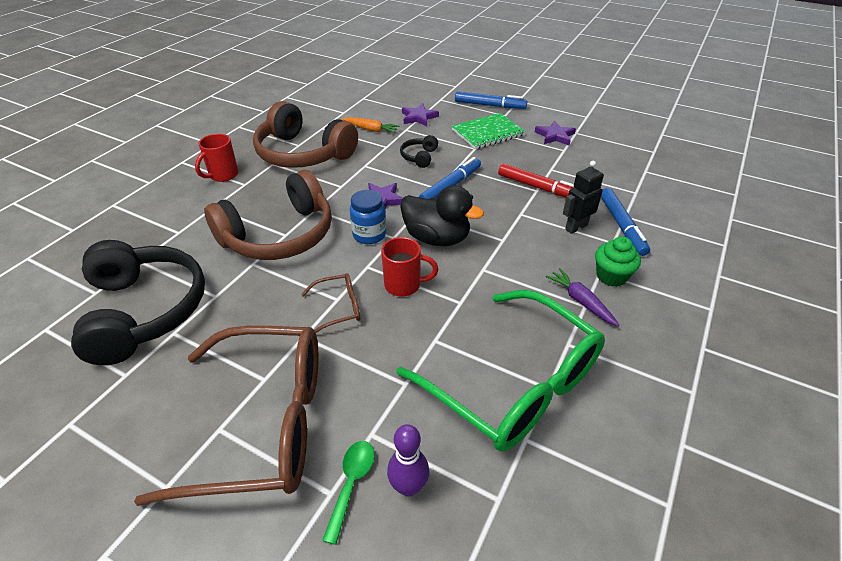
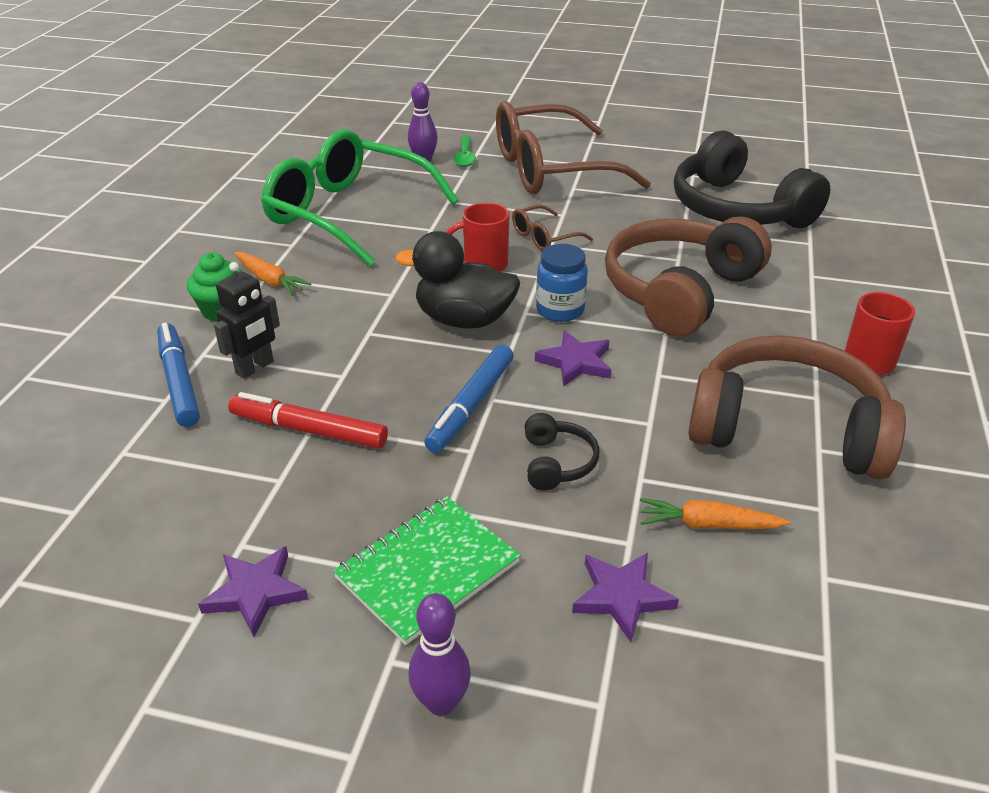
camera: 165 degrees right, 5 degrees down
blue marker [455,91,527,109] -> purple bowling pin [408,593,471,716]
purple carrot [546,268,619,326] -> orange carrot [234,252,312,296]

